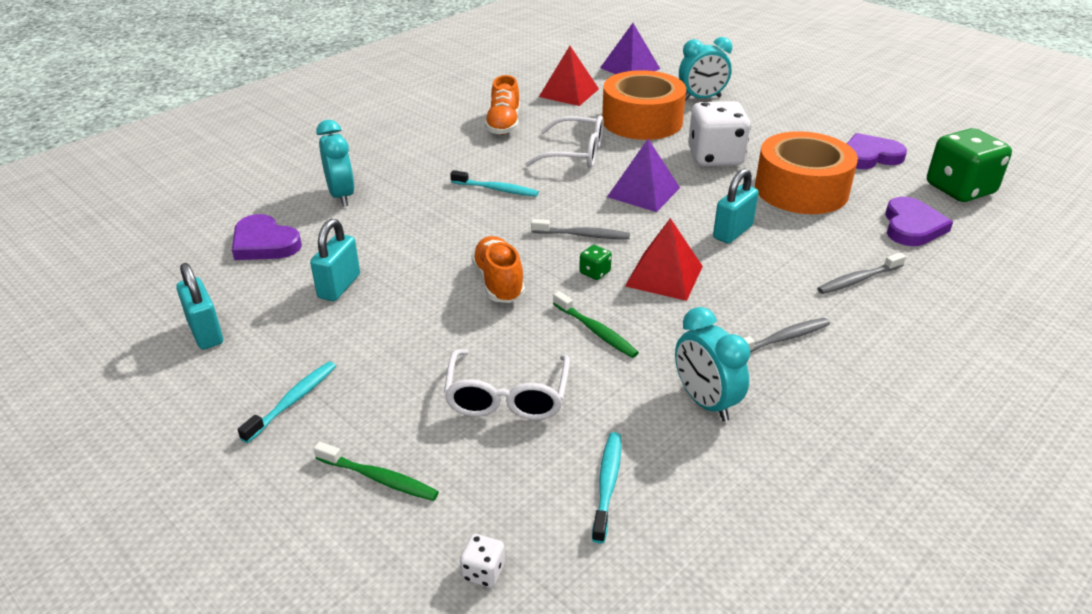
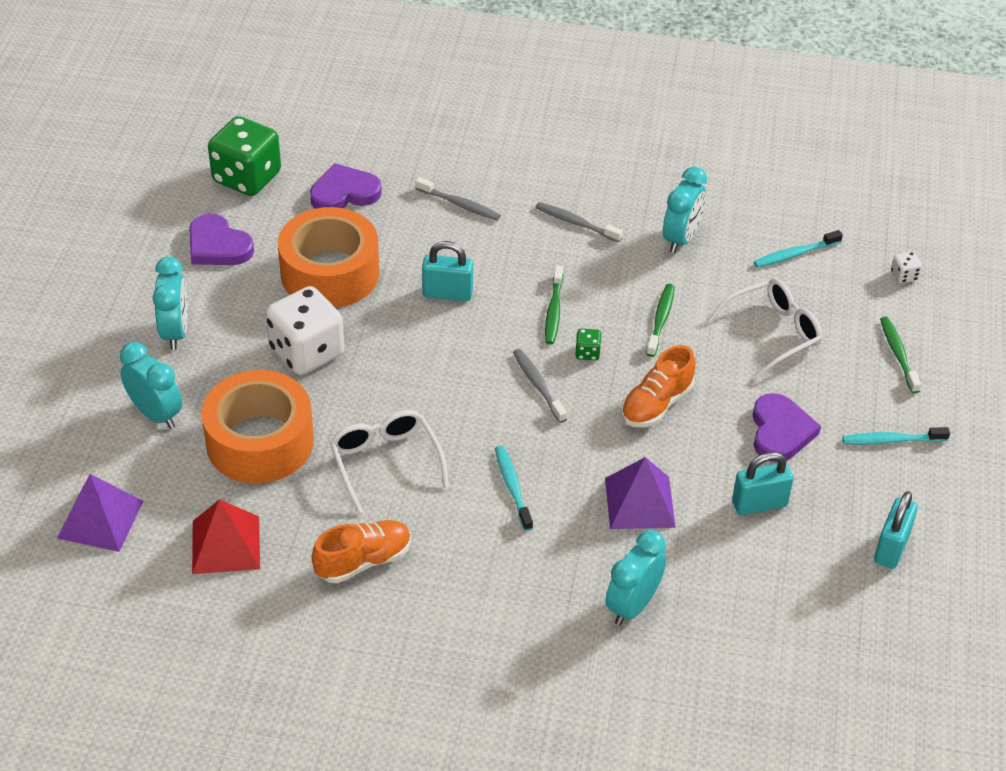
camera: 125 degrees left, 10 degrees up
purple heart [232,214,302,260] -> purple heart moved to [753,393,821,462]
purple pyramid [607,139,680,212] -> purple pyramid moved to [605,457,676,529]
red pyramid [625,218,703,301] -> green toothbrush [545,265,563,344]
none -> turquoise clock [152,257,188,350]

